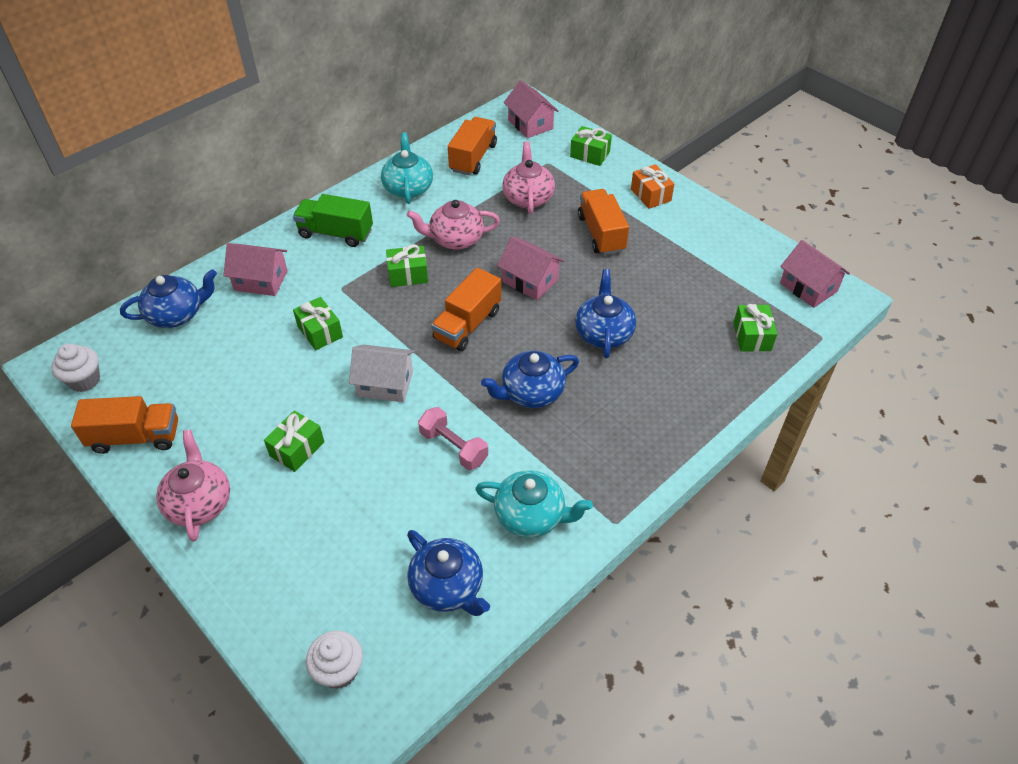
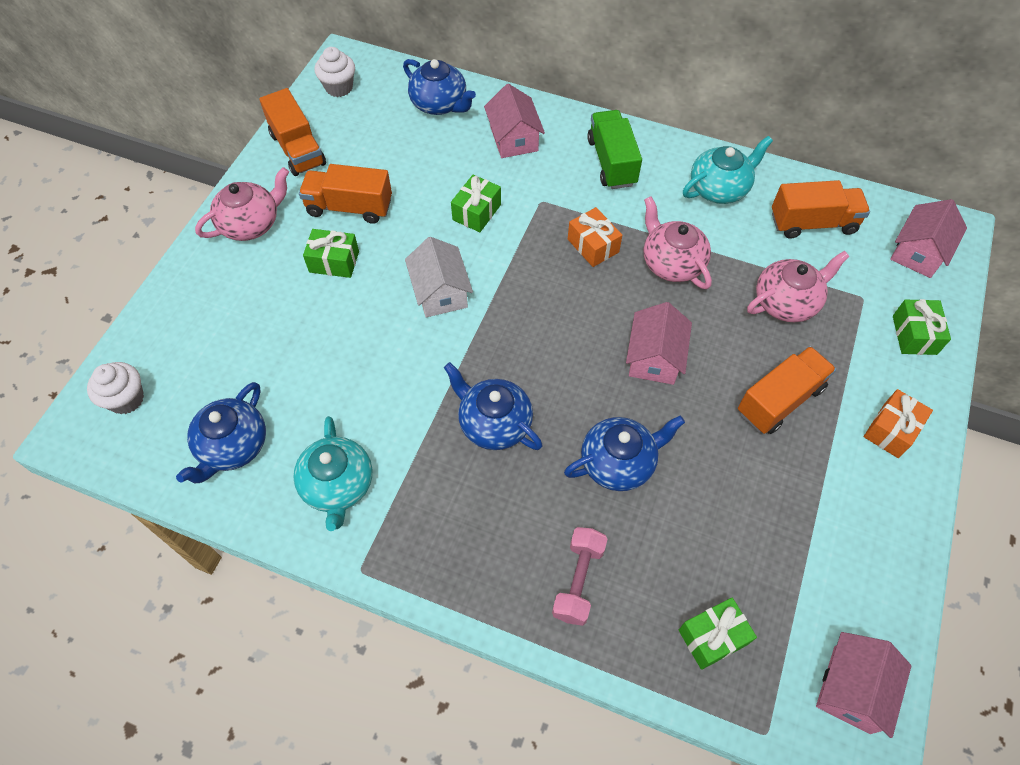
camera: 65 degrees right, 10 degrees up
green gift [386,244,428,287] -> orange gift [568,207,622,267]
pink dumbbell [418,407,488,470] -> pink dumbbell moved to [552,527,607,626]
orange truck [431,268,501,351] -> orange truck moved to [299,164,392,224]

